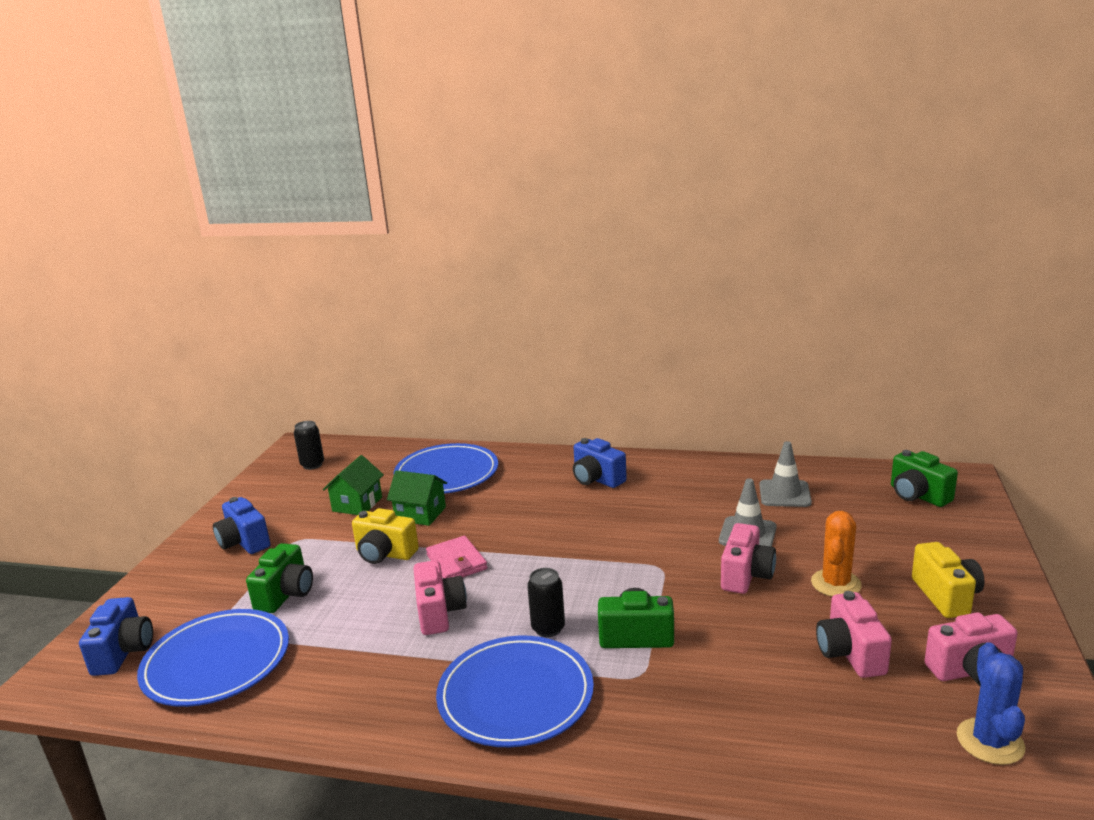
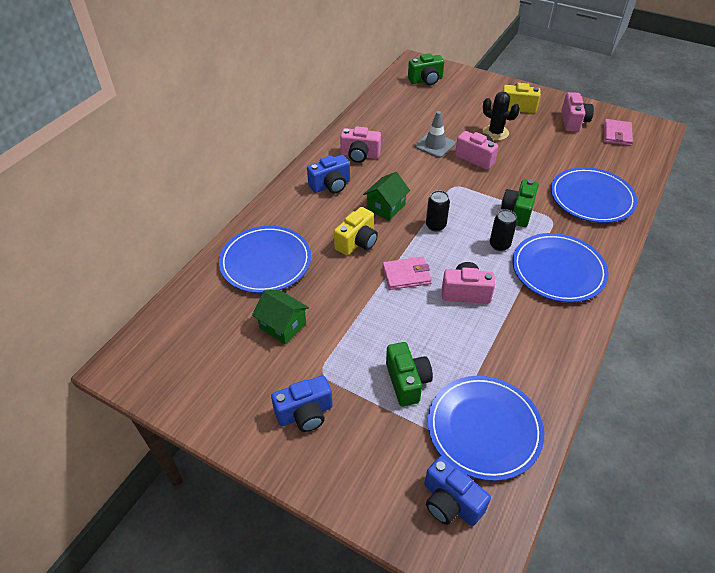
camera: 75 degrees left, 25 degrees up
blue camera [79,597,153,676] -> blue camera turned 150 degrees counterclockwise [424,456,491,526]
green camera [246,543,313,613] -> green camera turned 45 degrees clockwise [386,342,433,406]
black can [294,421,324,470] -> black can moved to [426,190,450,232]
yellow camera [352,508,419,564] -> yellow camera moved to [334,207,378,255]
green house [387,470,447,526] -> green house moved to [363,172,410,220]
grey traffic cone [760,441,812,507] -> none
orange cactus [811,511,862,597] -> black cactus [483,92,520,141]
pink camera [816,591,892,678] -> pink camera moved to [340,126,381,163]
blue cactus [957,642,1025,765] -> pink wallet [604,119,633,146]
none -> blue plate [551,167,637,223]

